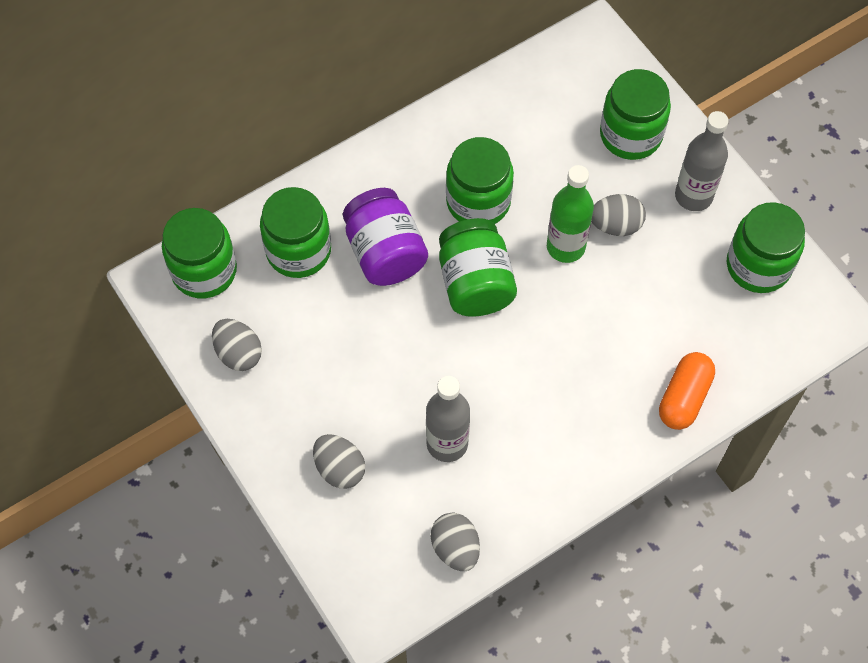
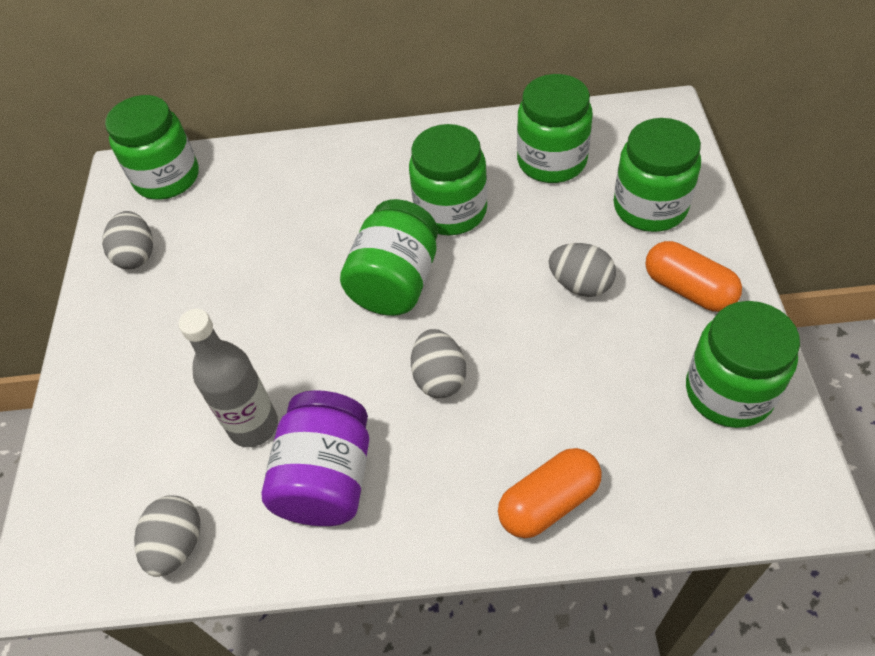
camera: 35 degrees right, 10 degrees down
green jar [260,187,331,278] -> green jar moved to [517,74,593,183]
grey egg [313,434,365,489] -> grey egg moved to [411,329,466,398]
purple jar [343,188,428,286] -> purple jar moved to [262,390,369,526]
green bottle [547,165,594,263] -> none
grey bottle [675,111,729,211] -> orange capsule [645,241,742,312]

